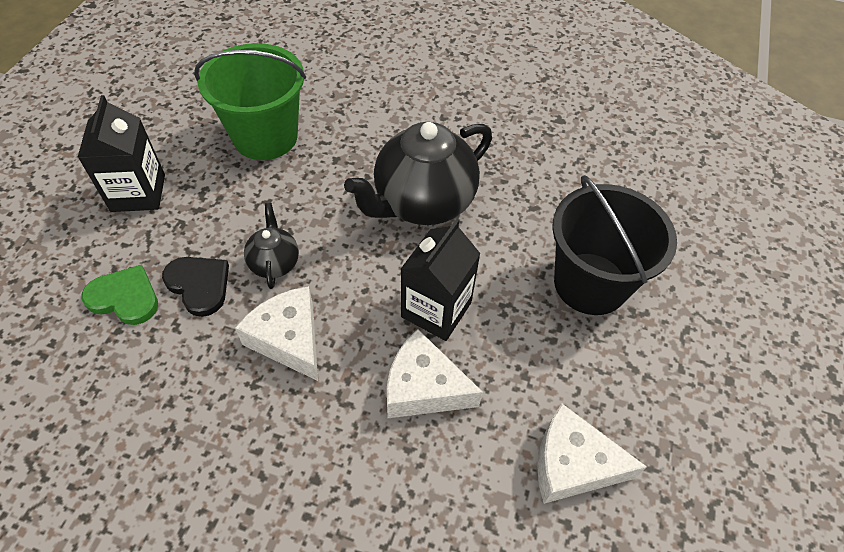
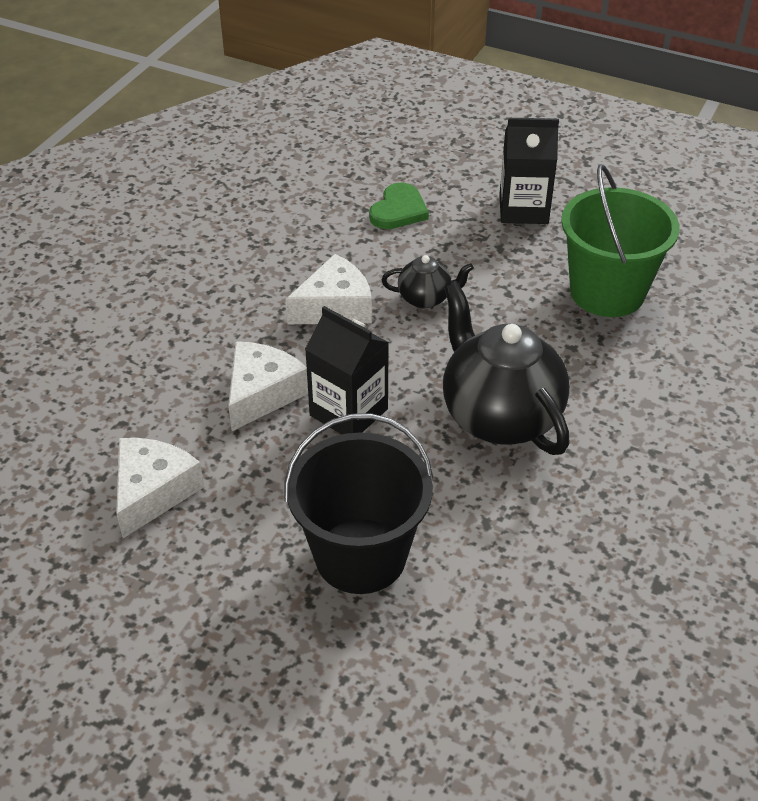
camera: 100 degrees right, 10 degrees down
black heart [162,257,229,317] -> none

